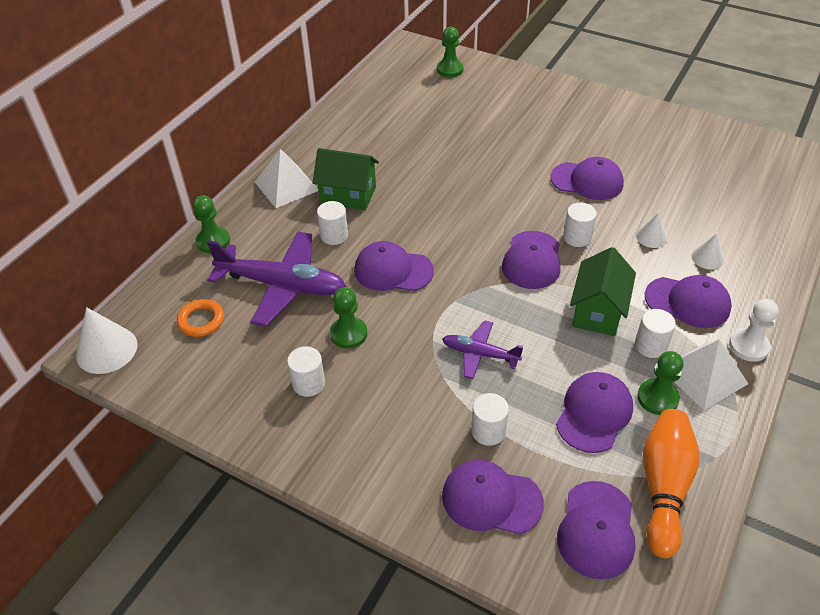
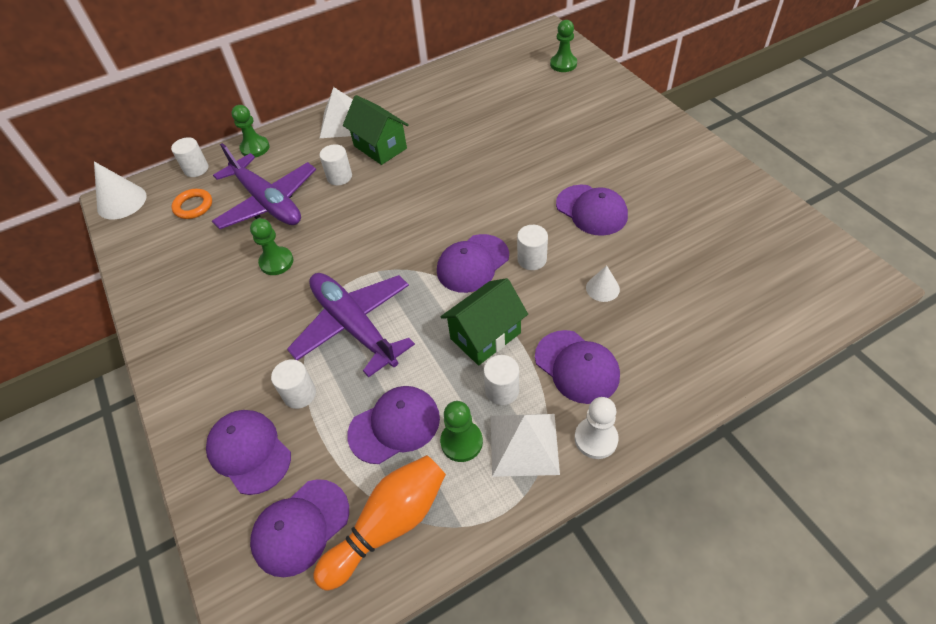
camera: 35 degrees right, 5 degrees up
white cylinder [287,346,325,397] -> white cylinder moved to [171,137,208,177]
purple cap [354,241,434,291] -> none
purple plane [442,320,523,379] -> purple plane [287,273,415,378], size x1.85
white cone [691,233,724,270] -> none

